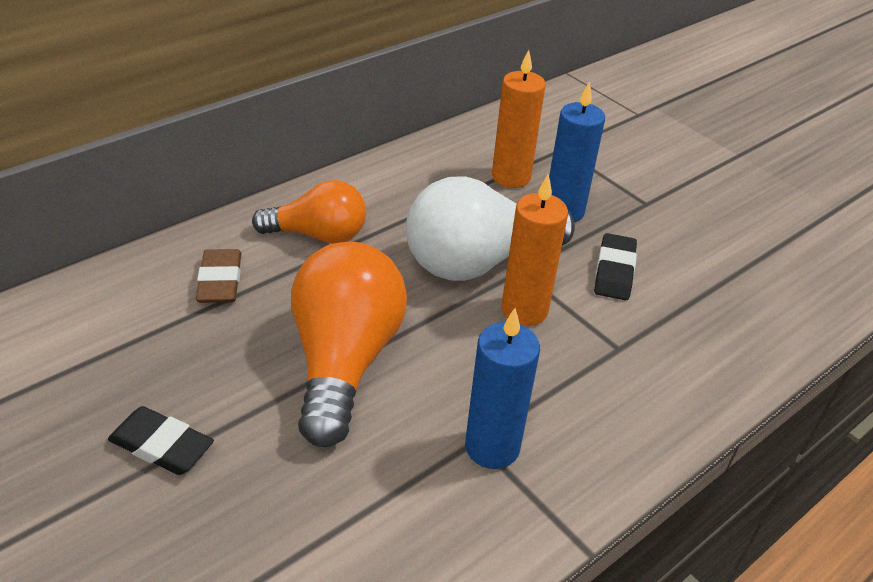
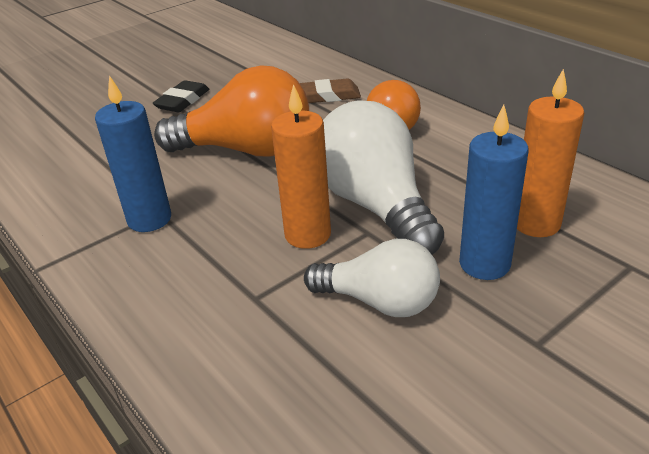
camera: 95 degrees right, 5 degrees down
black eraser [594,233,637,300] -> white light bulb [304,239,440,317]

